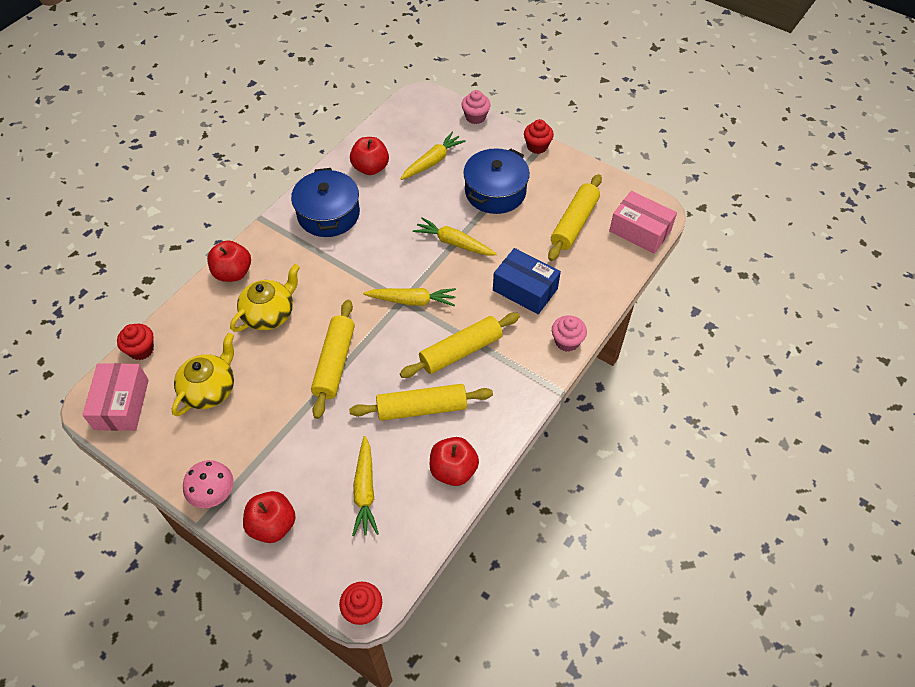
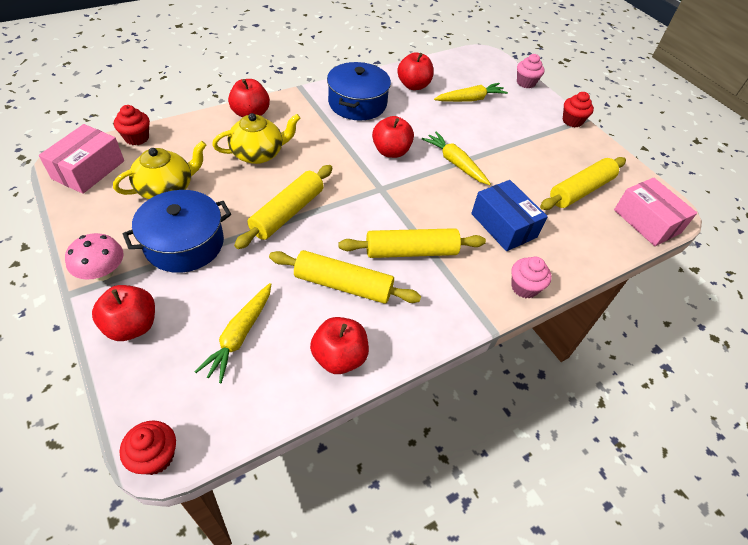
camera: 20 degrees right, 5 degrees down
yellow carrot [363,288,456,307] -> none
blue pot [463,148,530,214] -> blue pot moved to [123,190,231,273]
none -> red apple [372,116,414,158]

